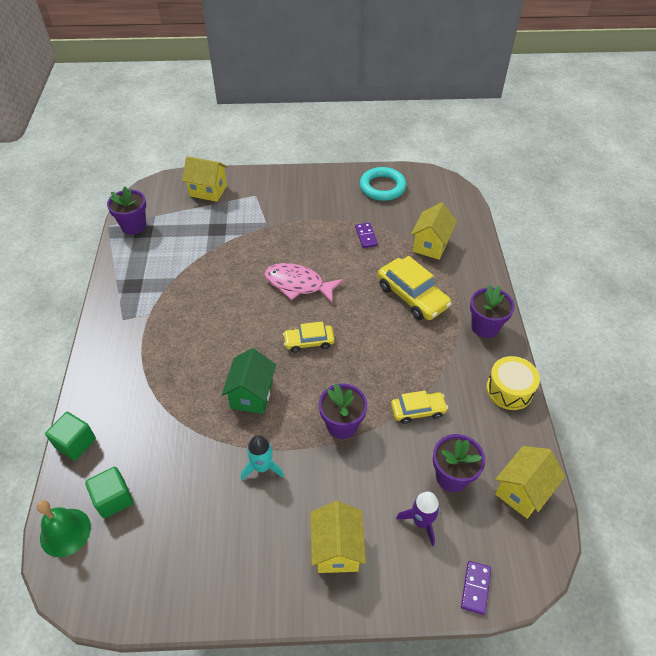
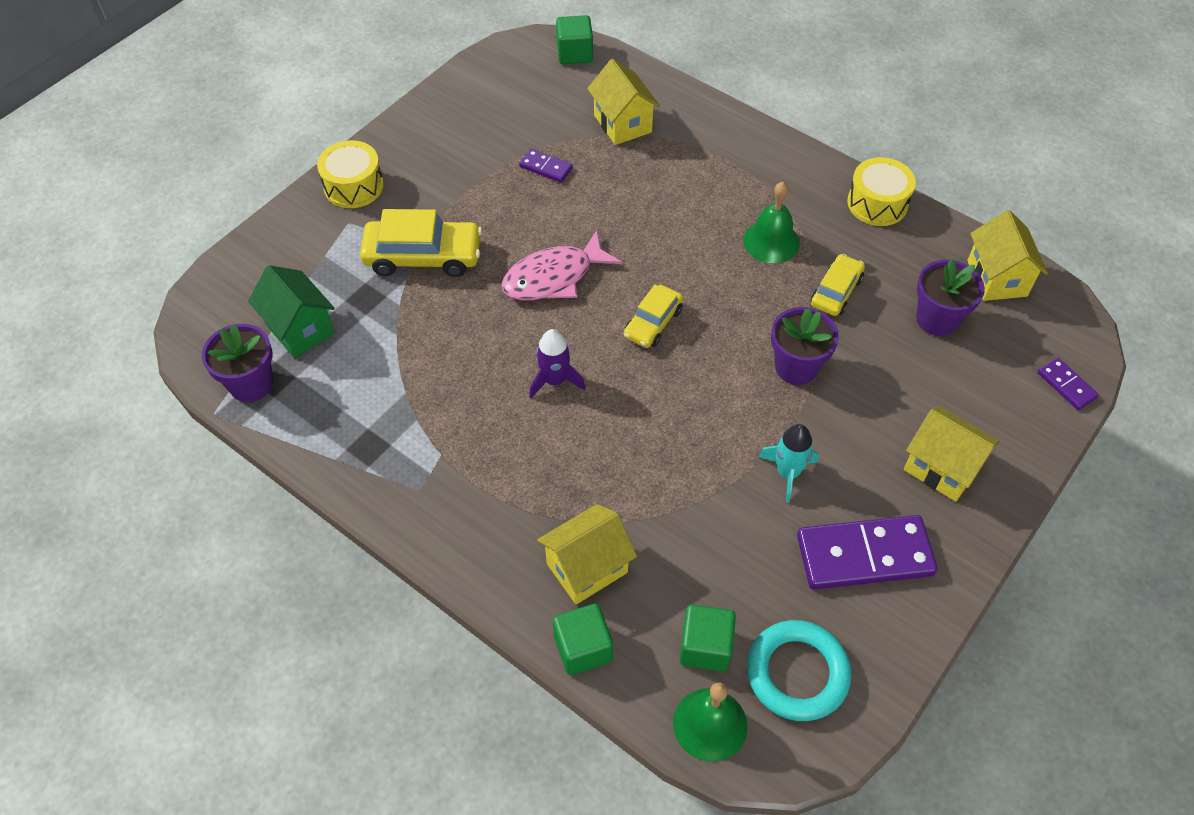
camera: 50 degrees left, 5 degrees up
yellow house [182,156,228,202] -> yellow house moved to [537,504,637,605]
green house [222,348,276,414] -> green house moved to [248,265,335,358]
turquoise ring [360,167,406,201] -> turquoise ring moved to [747,620,851,721]
yellow car [378,256,452,320] -> yellow car moved to [360,209,482,277]
purple rocket [396,492,440,546] -> purple rocket moved to [529,329,585,399]
purple flower pot [470,285,515,338] -> none
none -> yellow drum [317,140,384,208]
none -> green cube [556,15,593,64]
none -> green bell [743,182,800,263]
none -> purple domino [797,515,937,590]

